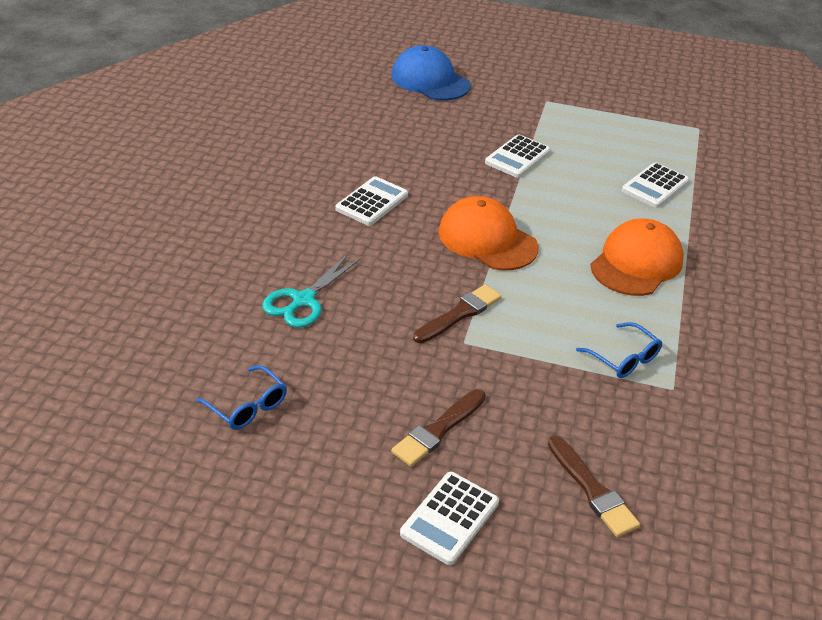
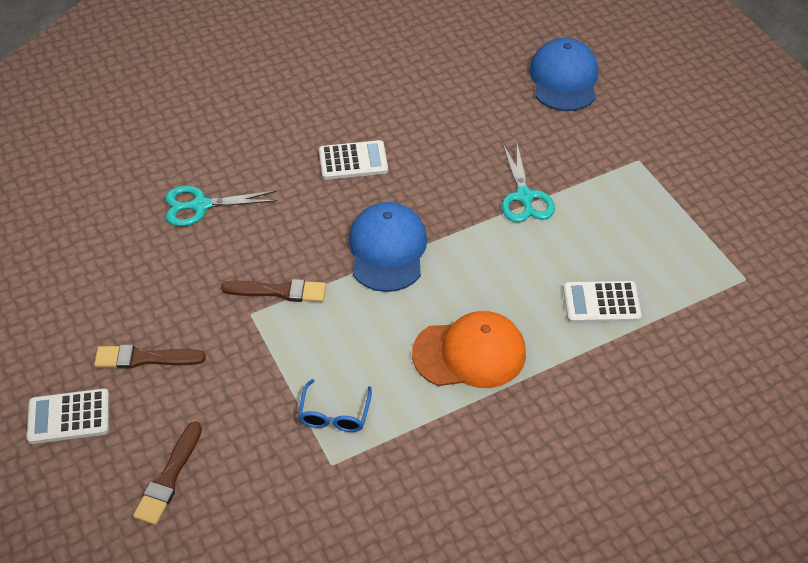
camera: 50 degrees right, 10 degrees up
blue glasses [196,365,287,430] -> none
orange cap [439,196,539,271] -> blue cap [349,202,427,292]
white calculator [485,134,551,178] -> turquoise scissors [502,144,555,222]

